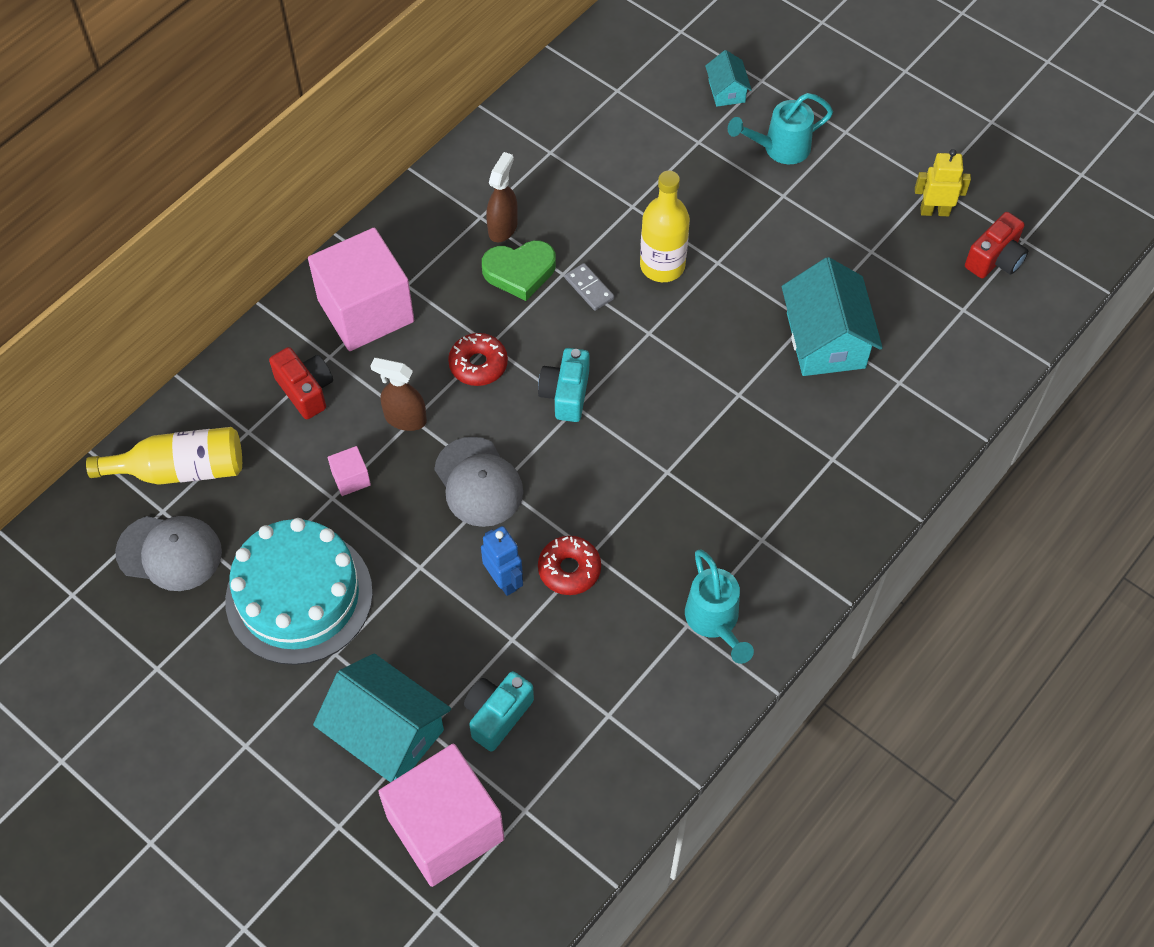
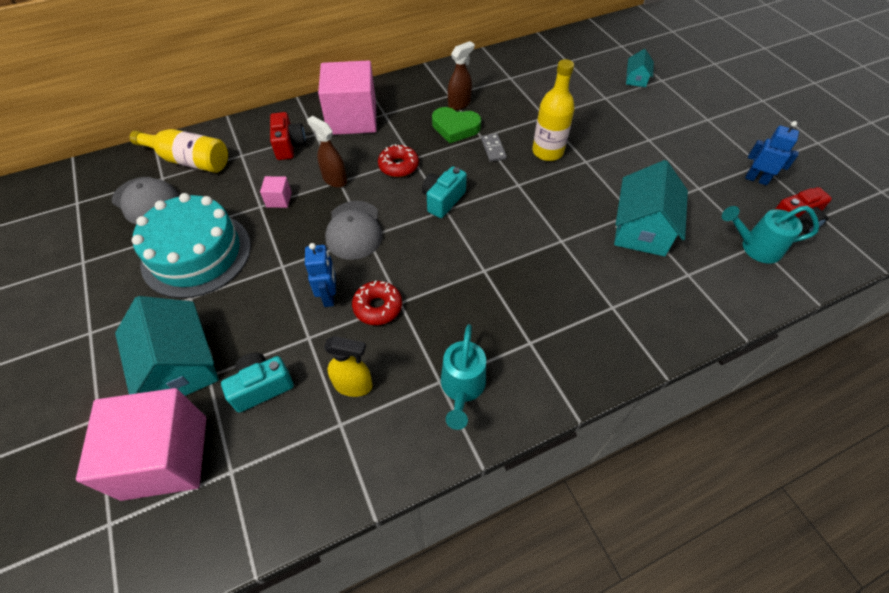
camera: 25 degrees right, 5 degrees down
turquoise watering can [728,93,833,164] -> turquoise watering can moved to [722,206,819,264]
yellow robot [915,149,971,216] -> blue robot [745,121,799,185]
none -> yellow spray bottle [324,336,372,397]

